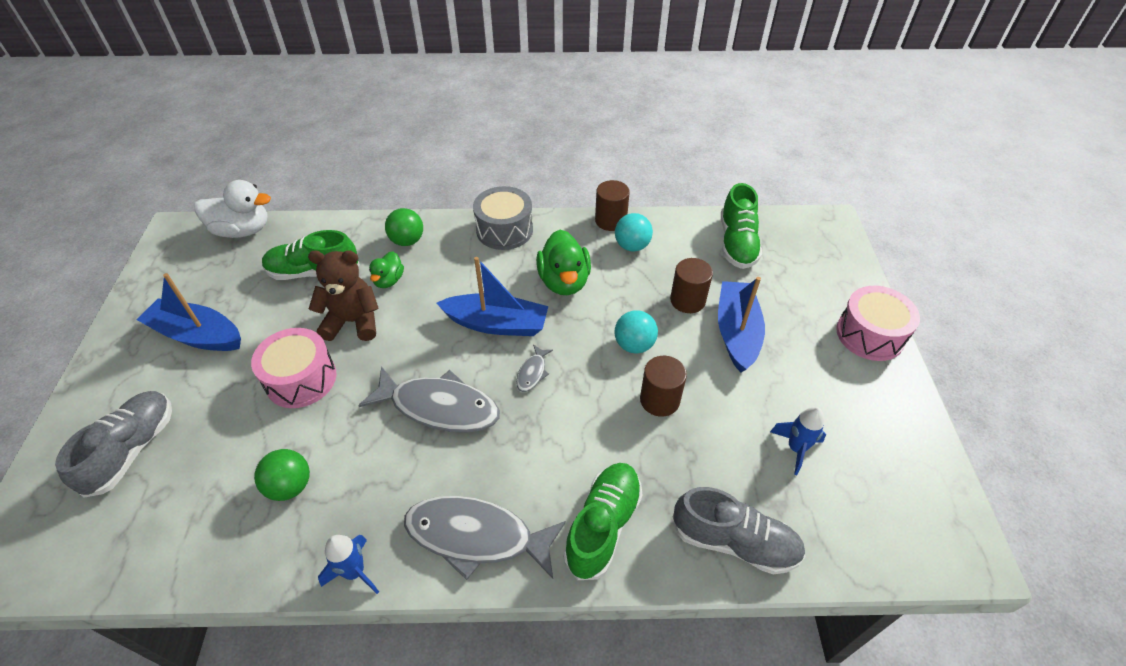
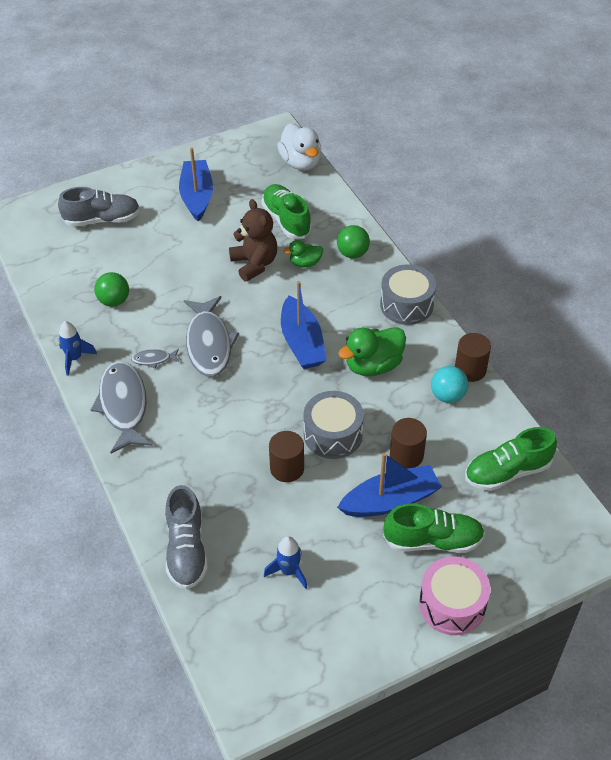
camera: 65 degrees right, 0 degrees up
pink drum [251,328,337,408] -> none
grey fish [516,344,553,392] -> grey fish moved to [131,349,179,368]
green shoe [563,463,642,580] -> green shoe moved to [383,503,485,553]
turquoise ball [615,310,658,354] -> grey drum [304,391,364,459]

